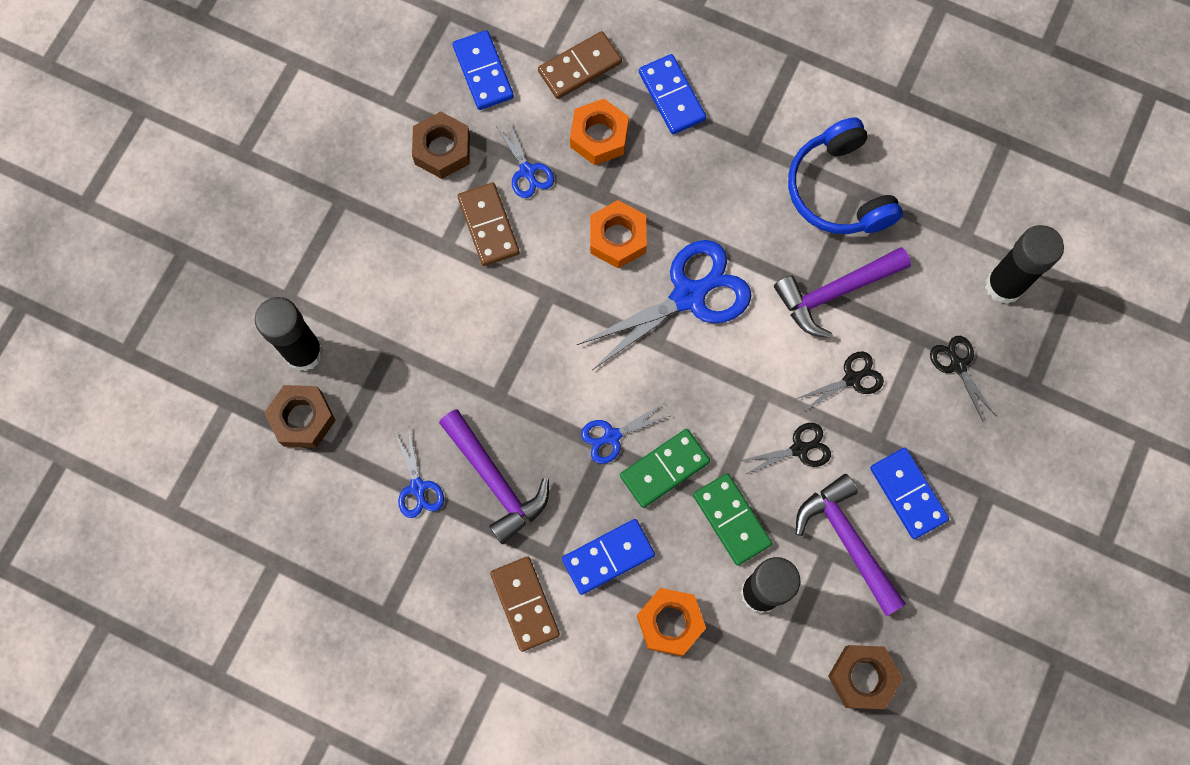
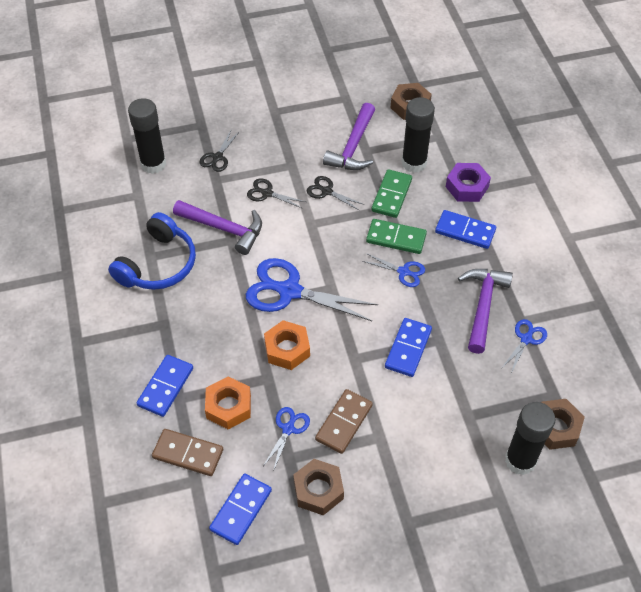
camera: 130 degrees left, 20 degrees down
brown domino [490,557,560,652] -> none
orange nut [637,588,706,656] -> purple nut [446,163,491,202]
blue domino [870,448,949,539] -> blue domino moved to [385,318,432,377]

